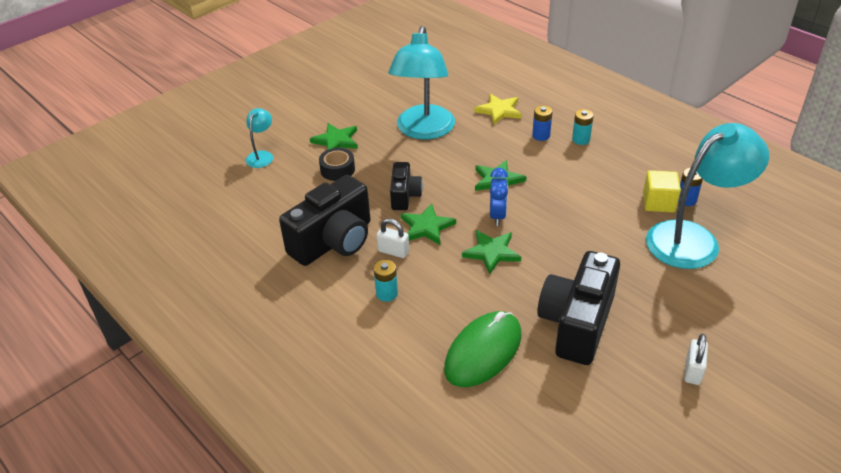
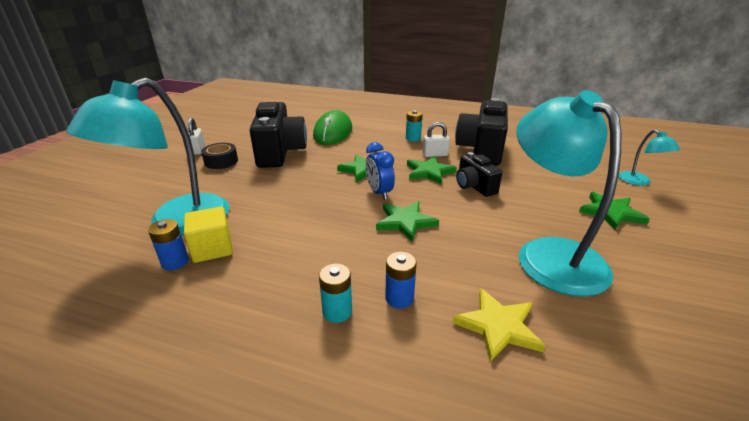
camera: 150 degrees right, 10 degrees down
black tape [319,148,355,181] -> black tape moved to [201,143,238,169]

